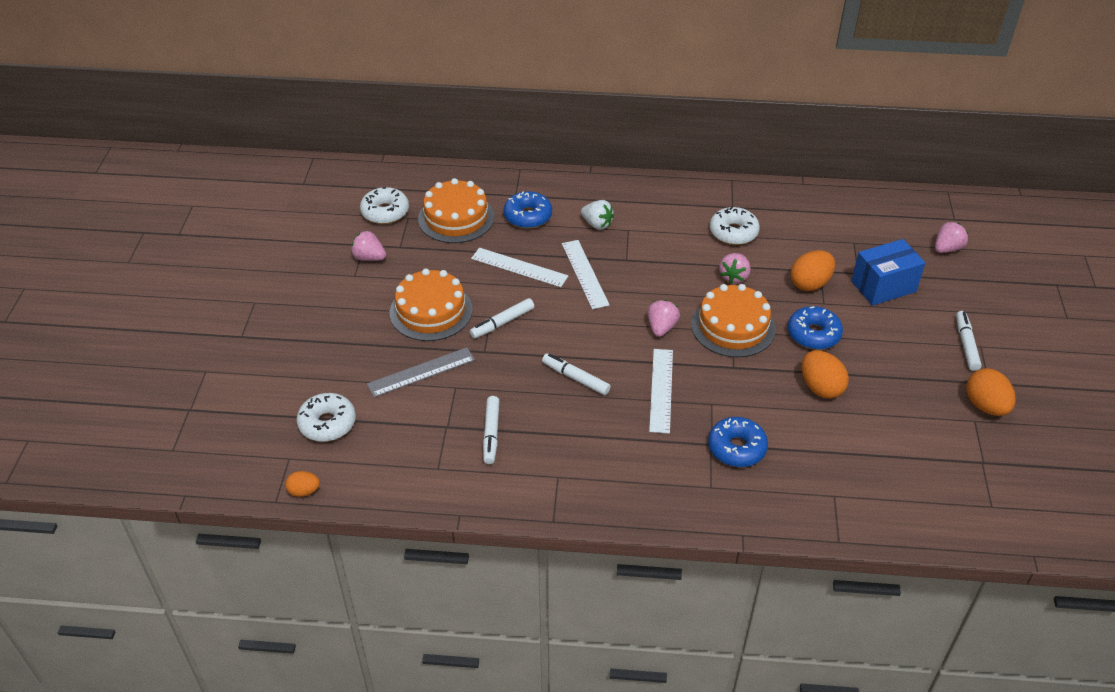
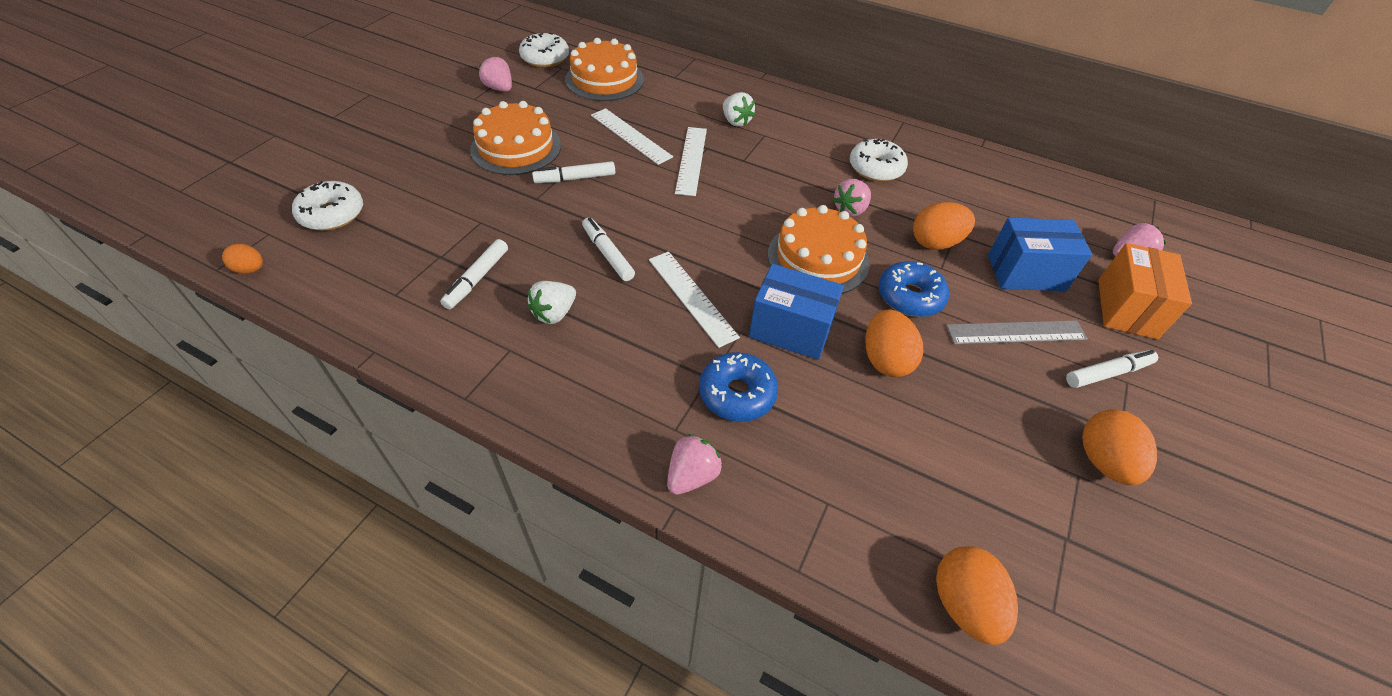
camera: 20 degrees right, 5 degrees up
grey ruler [367,347,475,397] -> grey ruler moved to [946,320,1088,344]
blue donut [504,191,552,229] -> none
pink strawberry [648,300,680,337] -> pink strawberry moved to [667,434,722,495]
white ruler [649,349,673,434] -> white ruler turned 60 degrees counterclockwise [649,252,740,348]
white marker [956,311,982,371] -> white marker turned 45 degrees clockwise [1066,350,1158,388]
none -> white strawberry [527,281,576,324]
none -> blue box [749,264,844,360]
none -> orange egg [936,546,1018,645]
none -> orange box [1098,243,1192,339]

